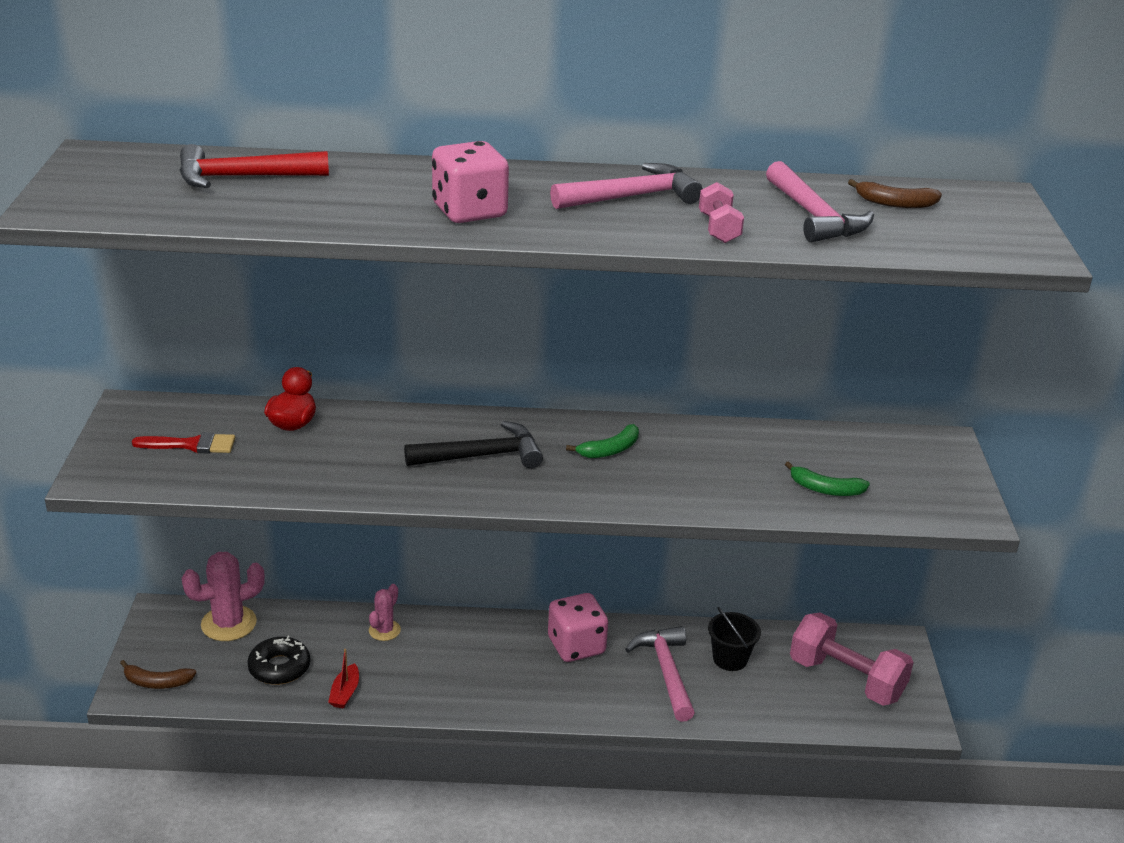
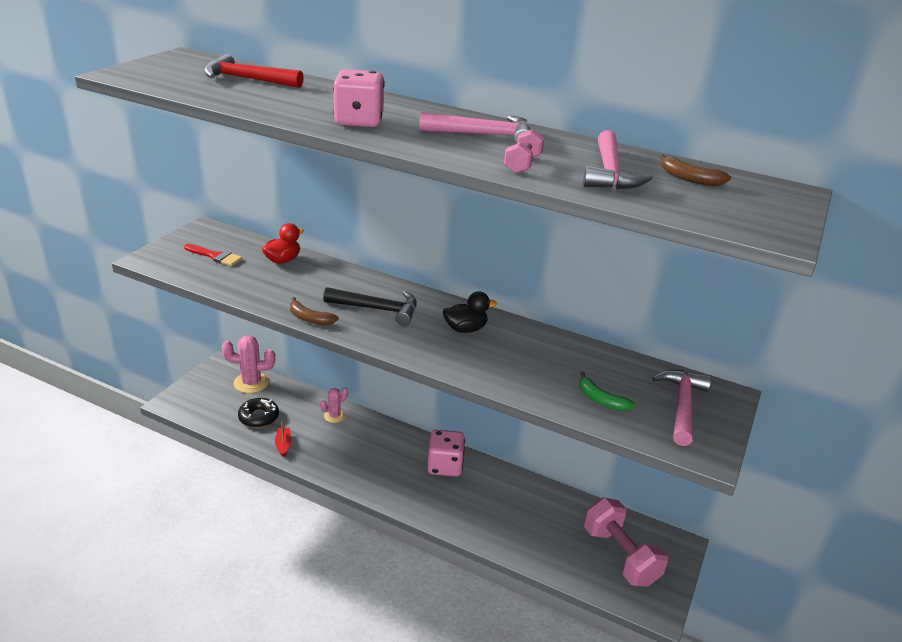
camera: 25 degrees right, 0 degrees up
brown banana [120,660,196,689] -> brown banana moved to [290,297,339,325]
red boat [328,649,359,709] -> red boat turned 135 degrees clockwise [275,421,292,457]
green banana [566,424,639,458] -> black duck [443,291,497,333]
pink hammer [625,626,695,722] -> pink hammer moved to [652,370,712,446]
black bucket [708,607,761,671] -> none

